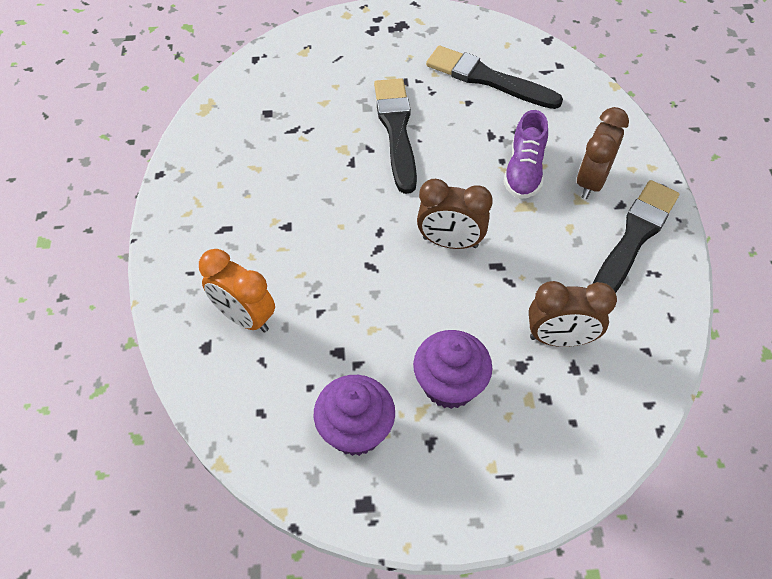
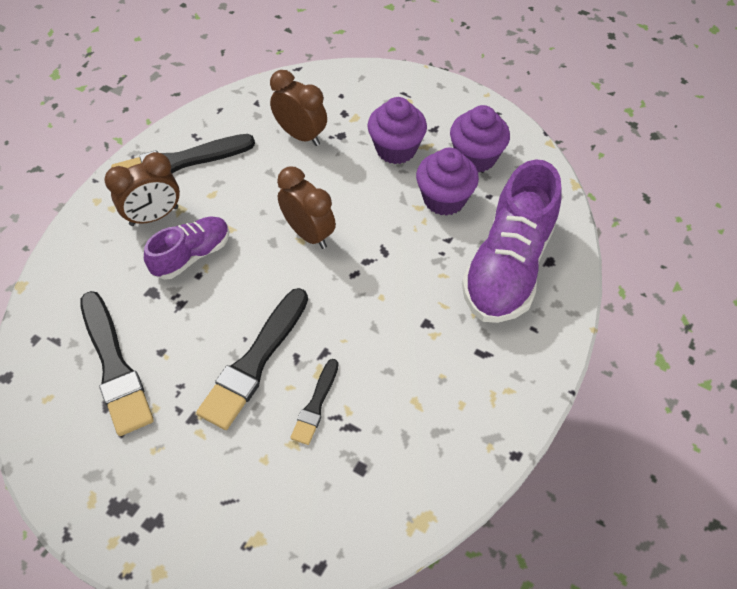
camera: 145 degrees left, 0 degrees up
orange clock [199,249,275,333] -> purple shoe [462,159,562,323]
none -> black brush [290,359,339,445]
none -> purple cupcake [416,148,479,216]

